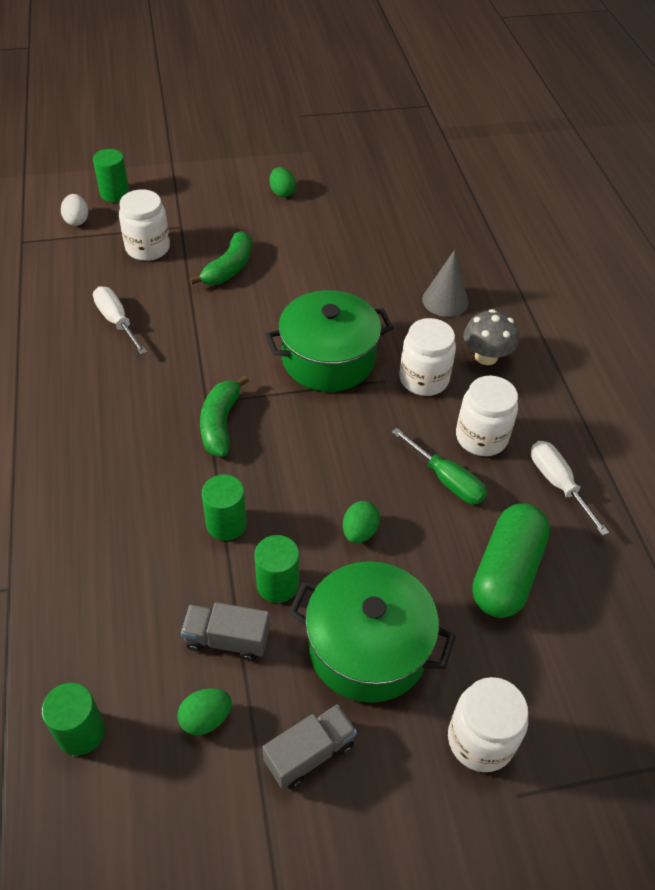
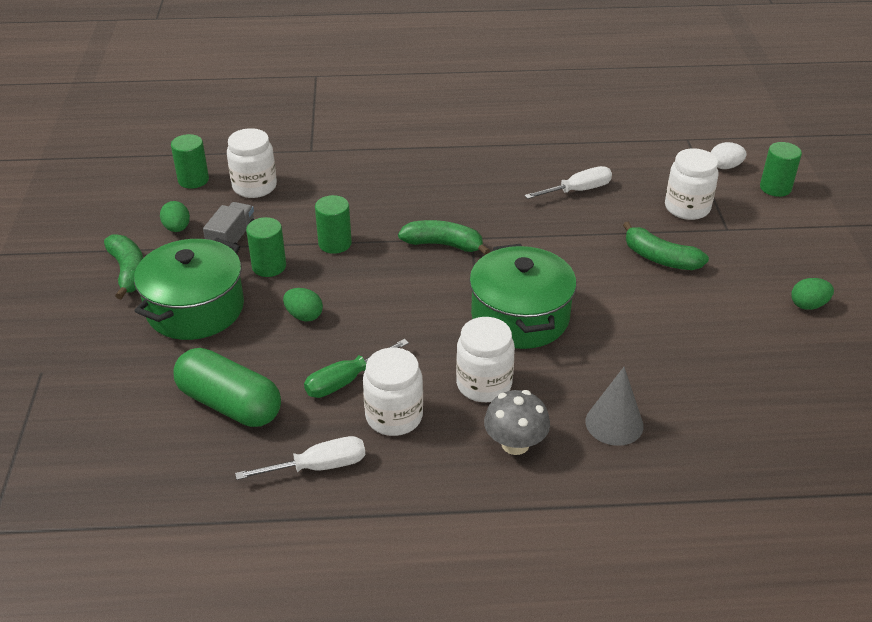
camera: 100 degrees right, 10 degrees down
grey truck [262,704,357,789] -> green banana [104,235,143,300]
white jar [448,677,528,772] -> white jar moved to [227,128,277,198]

